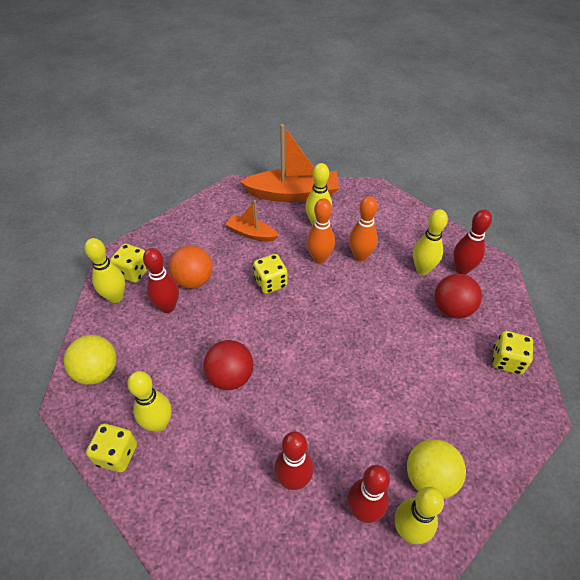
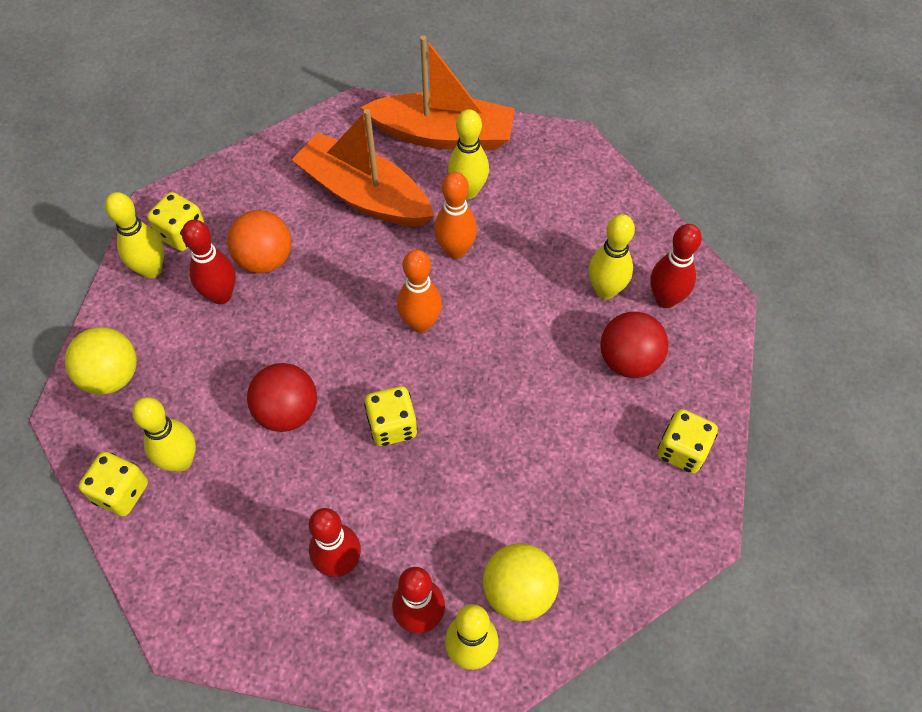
camera: 10 degrees right, 10 degrees up
orange boat [225,200,279,242] -> orange boat [292,109,434,226], size x1.87
yellow dice [253,254,287,294] -> yellow dice moved to [364,386,418,446]
orange bowling pin [349,196,378,261] -> orange bowling pin moved to [397,249,442,333]

